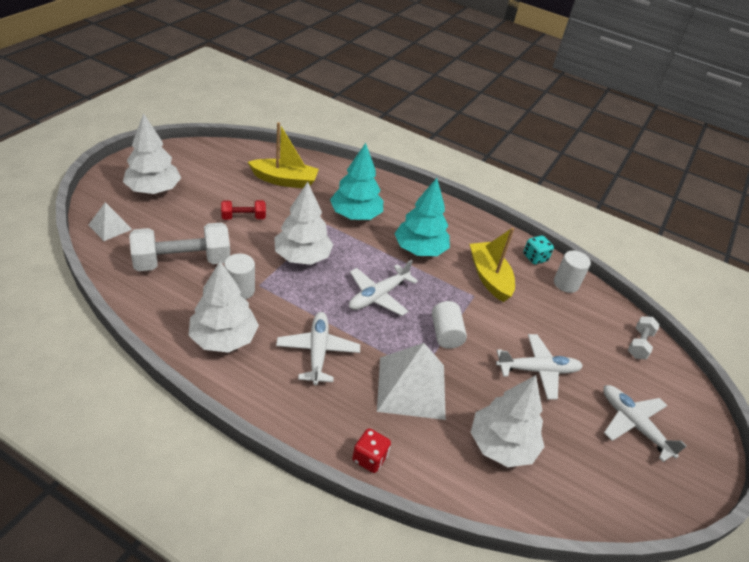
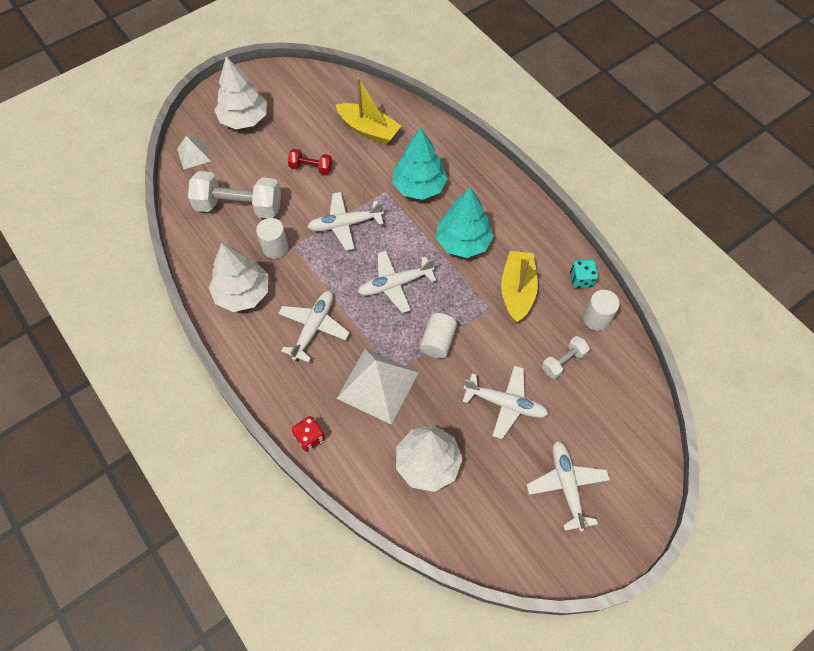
camera: 30 degrees right, 20 degrees up
white tree [274,182,334,265] -> white plane [307,192,384,251]
white dumbbell [628,316,660,359] -> white dumbbell moved to [542,336,590,379]

